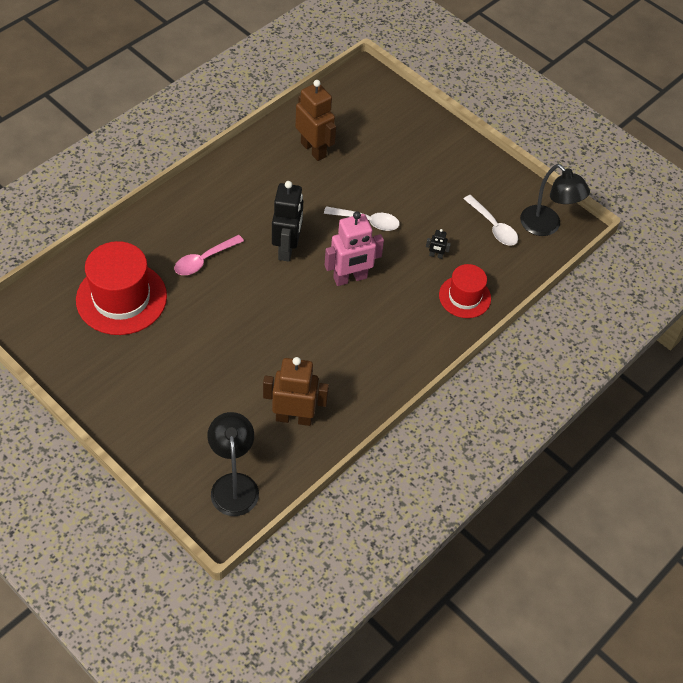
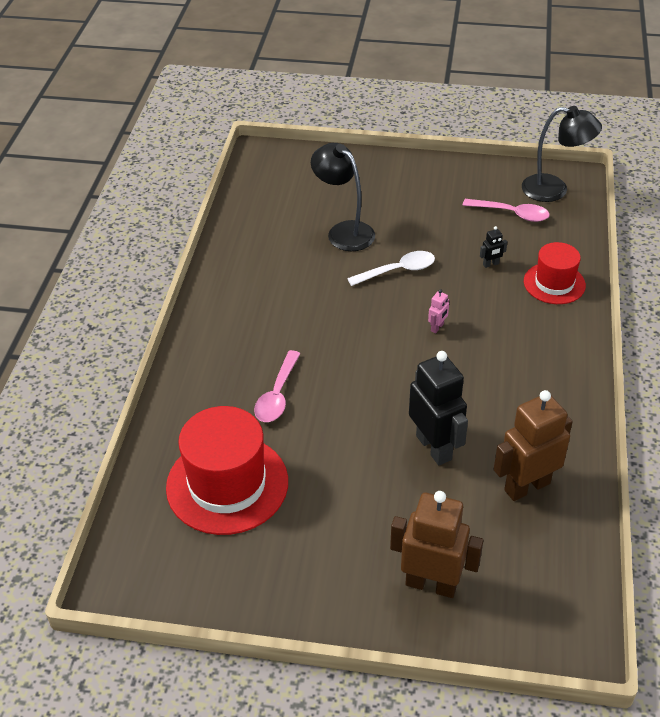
camera: 30 degrees left, 10 degrees down
black lamp [207,412,259,516] -> black lamp moved to [311,143,375,251]
black robot [272,181,303,262] -> black robot moved to [409,351,468,465]
brown robot [295,80,336,161] -> brown robot moved to [390,491,483,598]
pink robot [325,211,384,286] -> pink robot [428,289,449,333], size x0.42
white spoon [464,195,518,246] -> pink spoon [463,199,550,222]

